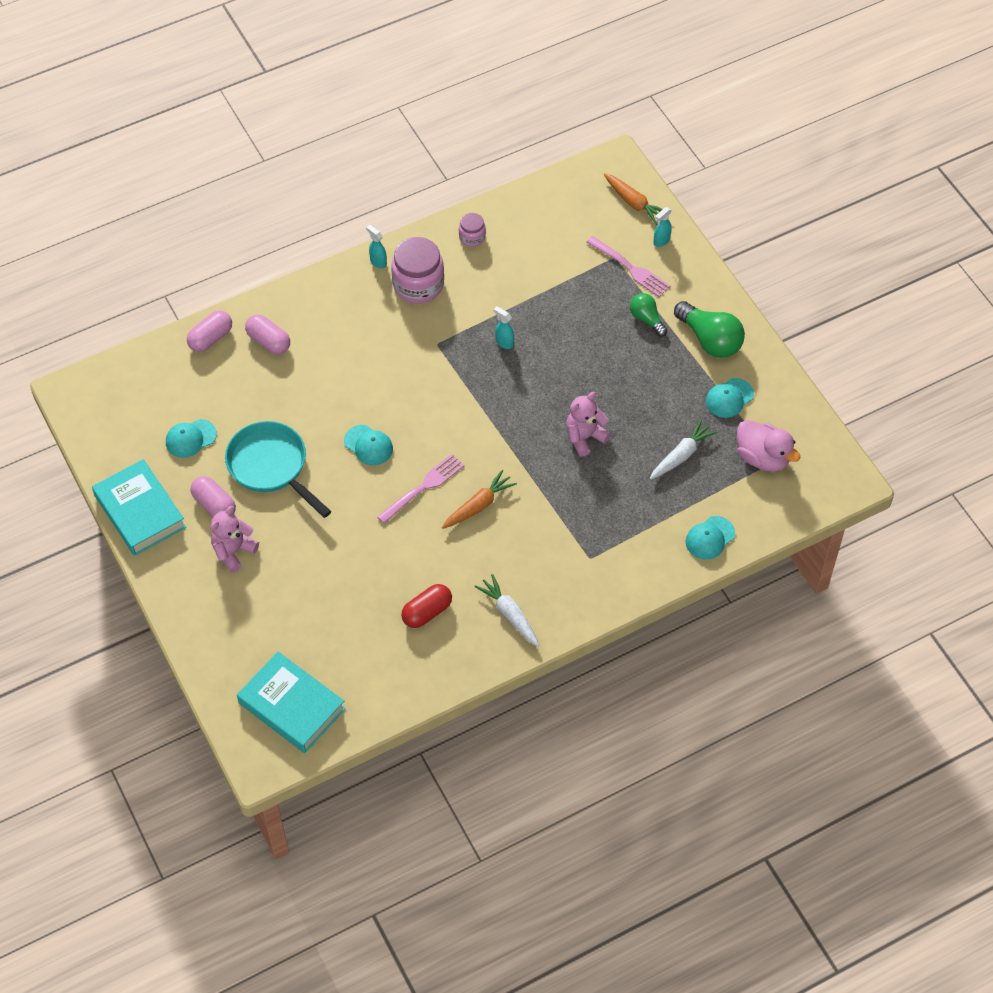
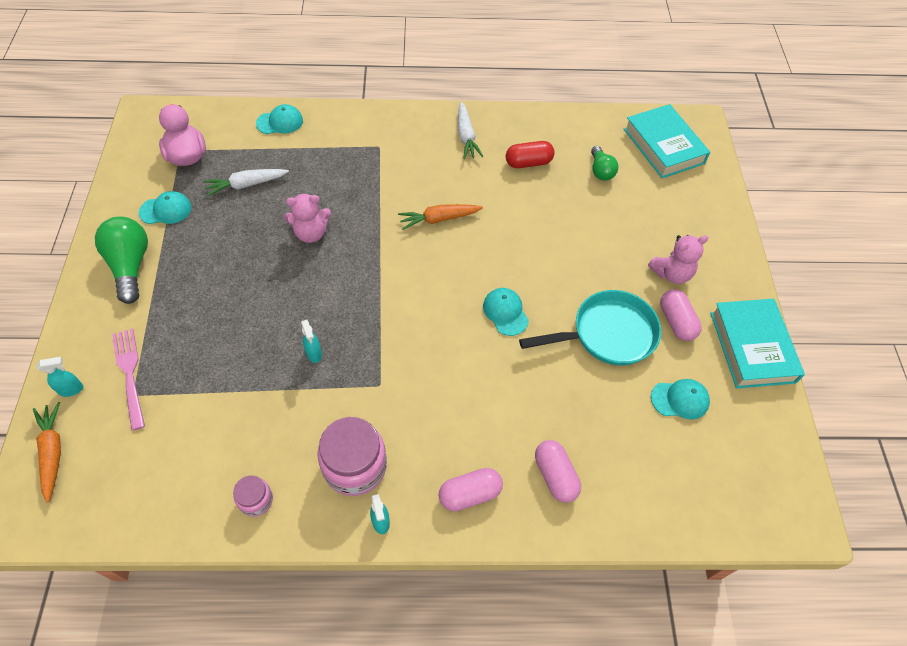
camera: 155 degrees left, 0 degrees up
pink capsule [187,310,232,352] -> pink capsule moved to [438,468,503,512]
turquoise pan [225,421,331,518] -> turquoise pan turned 90 degrees counterclockwise [519,290,661,366]
pink fork [377,454,465,524] -> none
green light bulb [630,293,667,337] -> green light bulb moved to [591,146,618,180]

